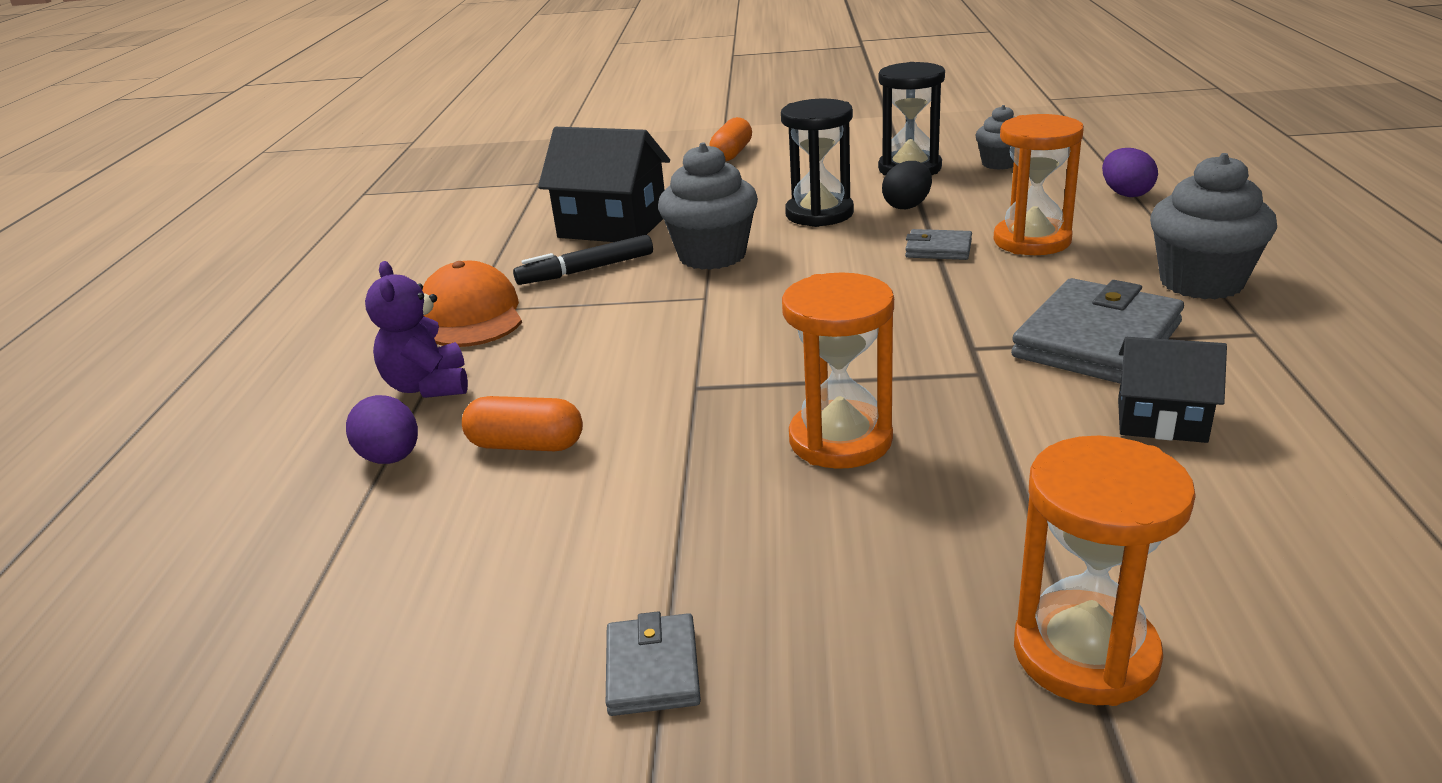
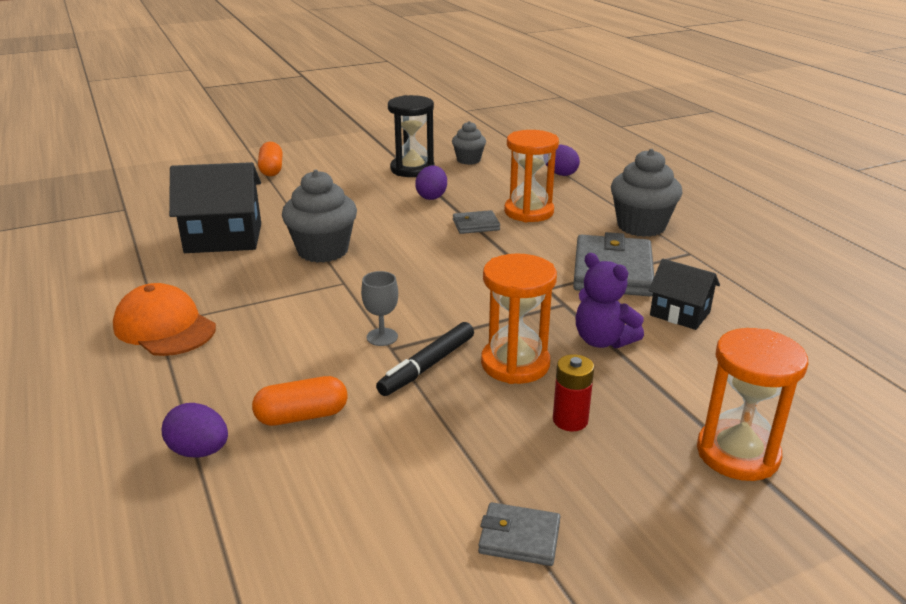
camera: 30 degrees left, 0 degrees up
purple teddy bear [365,261,468,398] -> purple teddy bear moved to [575,253,644,348]
black marker [513,235,653,285] -> black marker moved to [376,322,474,396]
grey wallet [606,611,701,716] -> grey wallet turned 45 degrees counterclockwise [478,502,561,566]
black hourglass [781,99,854,227] -> none
black egg [882,161,932,209] -> purple egg [415,165,447,200]
black house [1118,337,1227,443] -> black house turned 45 degrees clockwise [649,259,720,330]
none -> grey goblet [361,271,398,346]
none -> red battery [553,354,594,431]

